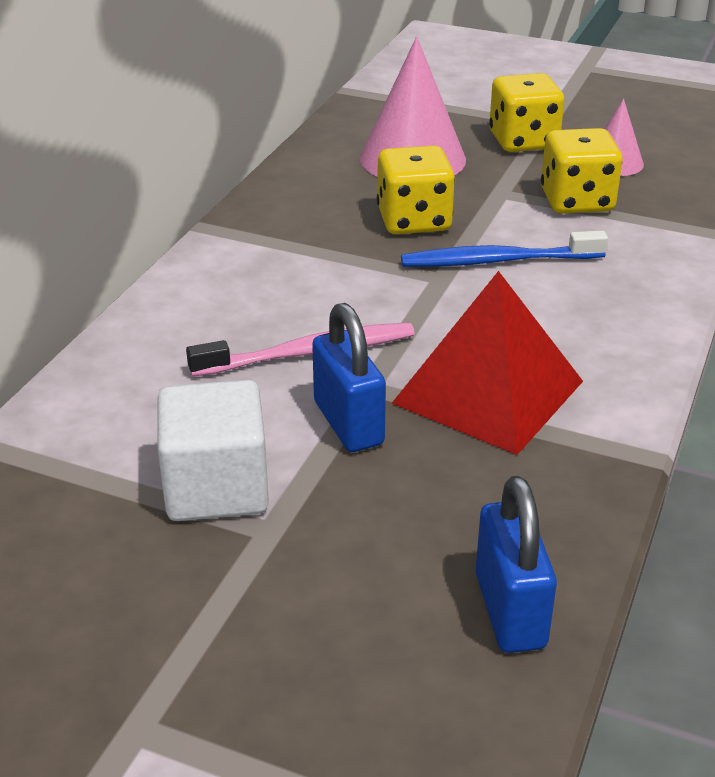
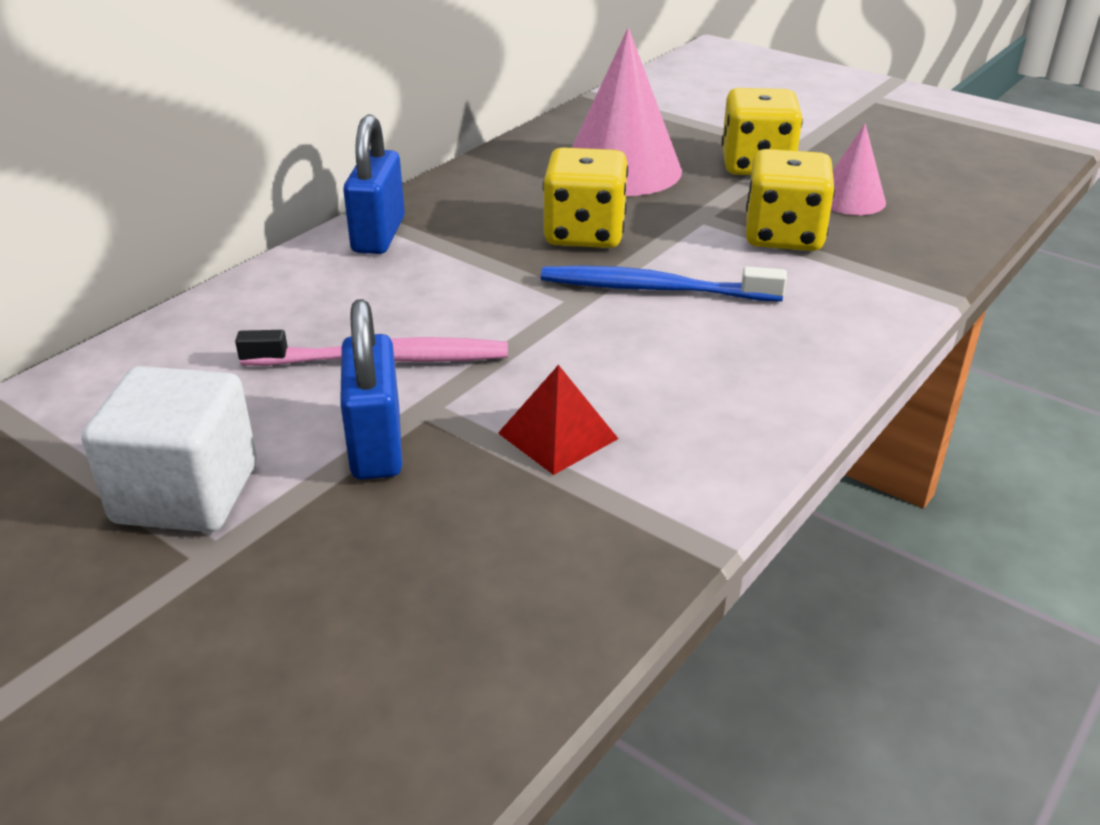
camera: 15 degrees right, 0 degrees up
red pyramid [392,271,583,455] -> red pyramid [498,365,618,475], size x0.50
blue padlock [475,476,557,653] -> blue padlock moved to [343,115,405,254]

